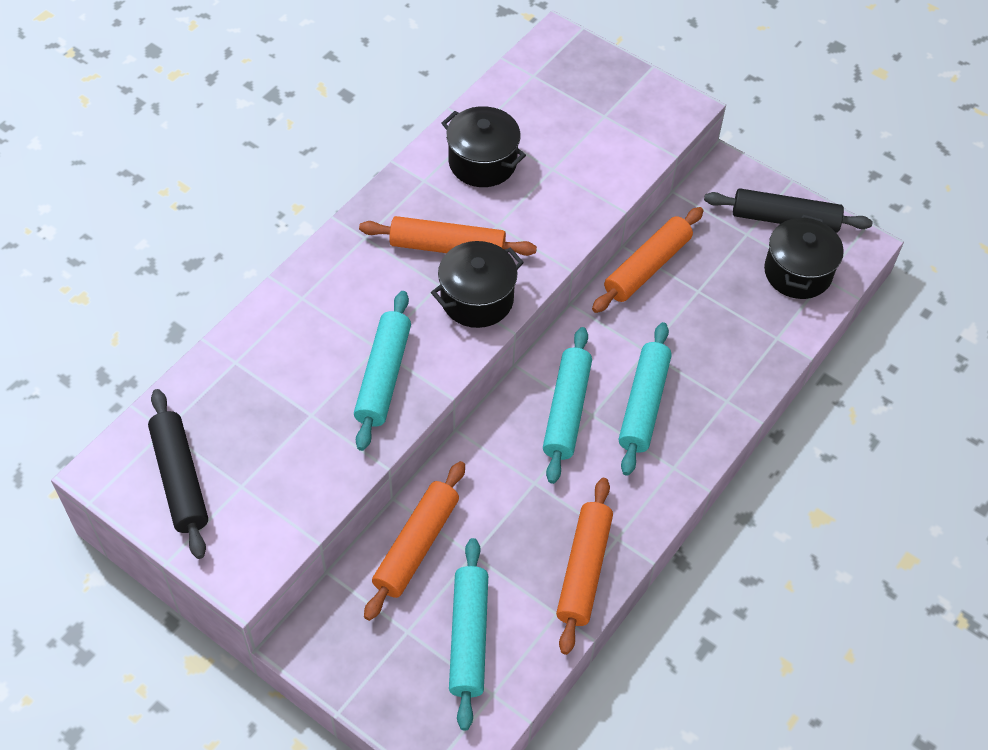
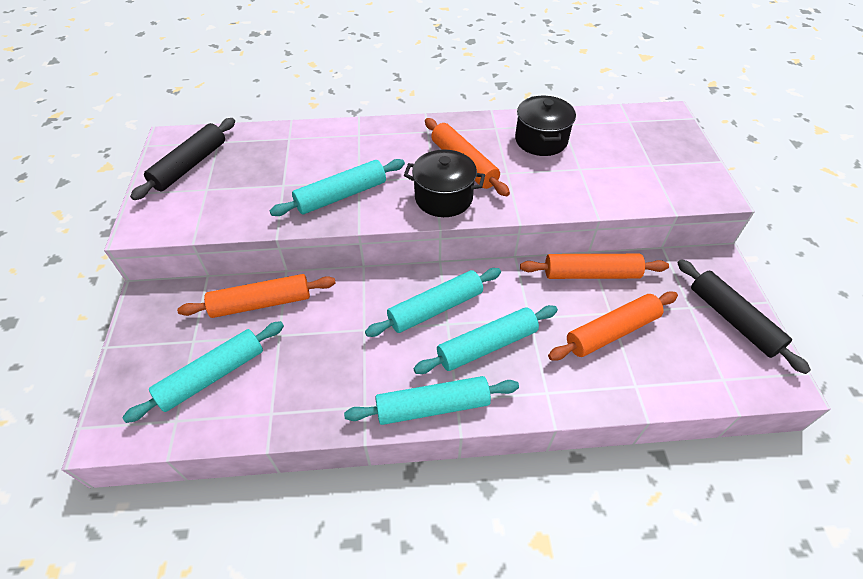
camera: 50 degrees right, 5 degrees down
orange rolling pin [556,478,613,655] -> orange rolling pin moved to [548,291,678,361]
black pot [764,214,844,299] -> none
none -> turquoise rolling pin [344,376,519,425]

